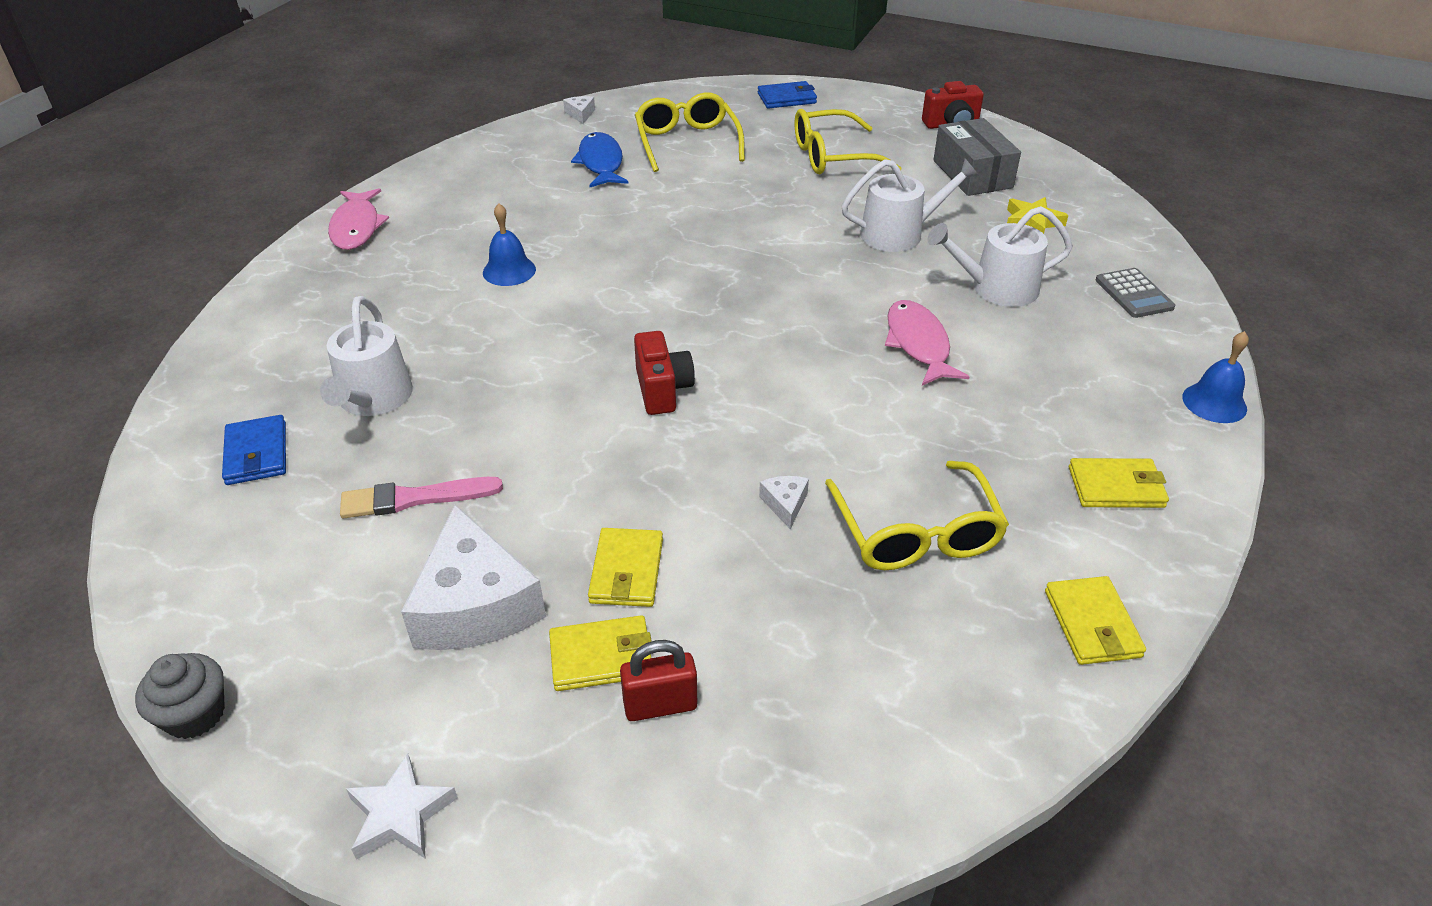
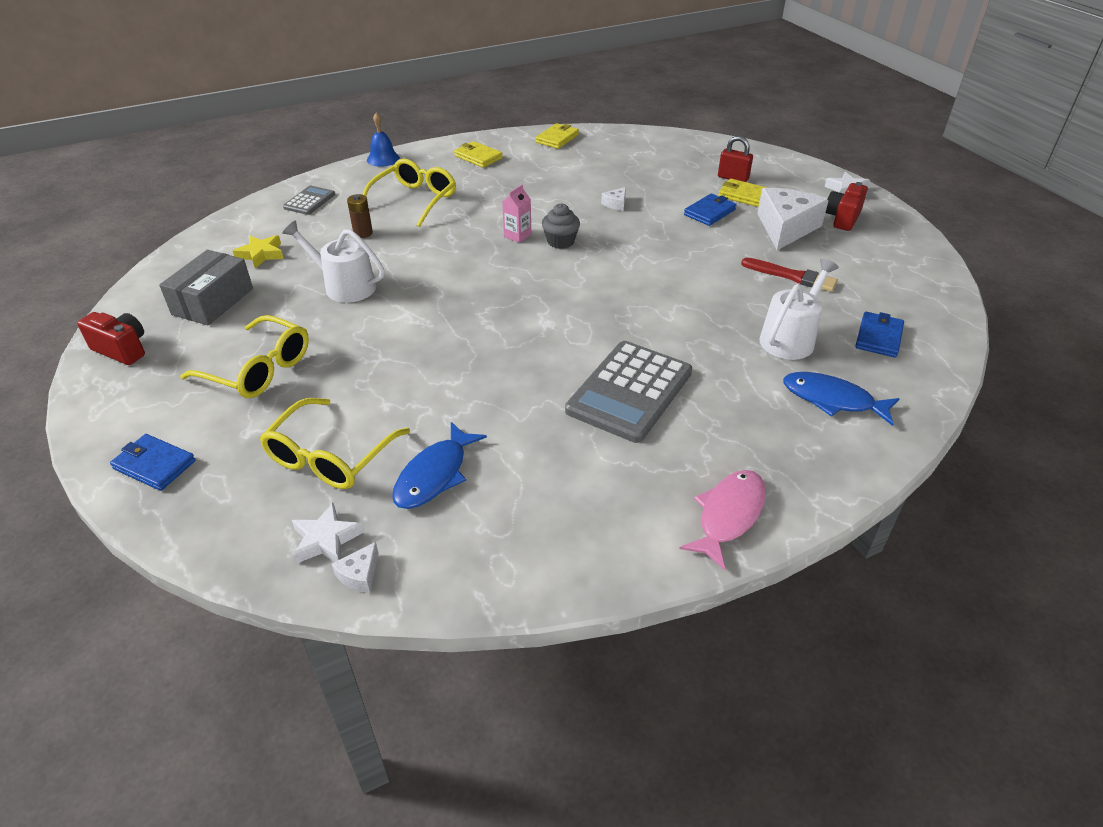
camera: 140 degrees left, 0 degrees up
grey cupcake [135,653,225,739] -> grey cupcake moved to [542,203,580,249]
pink brush [340,477,503,518] -> red brush [741,258,838,292]
blue bell [483,203,536,286] -> grey calculator [565,341,692,443]
yellow wallet [588,528,663,607] -> blue wallet [684,194,736,226]
red camera [634,331,695,415] -> red camera moved to [826,182,868,231]
yellow glasses [825,461,1009,570] -> yellow glasses moved to [362,159,456,227]
pink fish [885,300,969,385] -> none
white watering can [927,206,1073,307] -> brown battery [347,194,373,238]
none -> white star [292,503,364,564]
none -> pink carton [502,185,531,243]
none -> blue fish [783,372,900,426]

